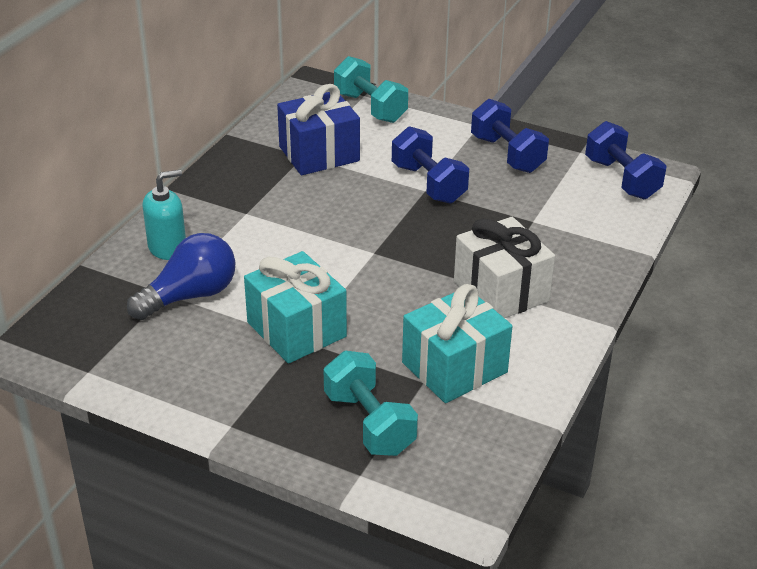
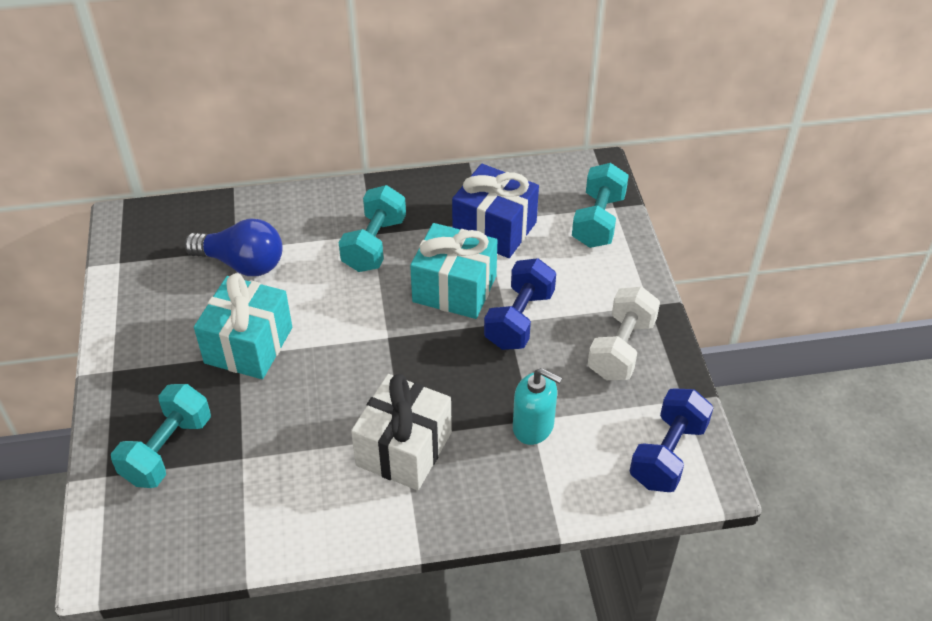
camera: 55 degrees right, 10 degrees up
turquoise soap dispenser [142,170,186,260] -> turquoise soap dispenser moved to [513,368,562,445]
turquoise gift [402,284,512,403] -> turquoise gift moved to [410,223,497,319]
blue dumbbell [471,99,549,173] -> white dumbbell [587,286,660,380]
none -> turquoise dumbbell [339,185,406,272]

